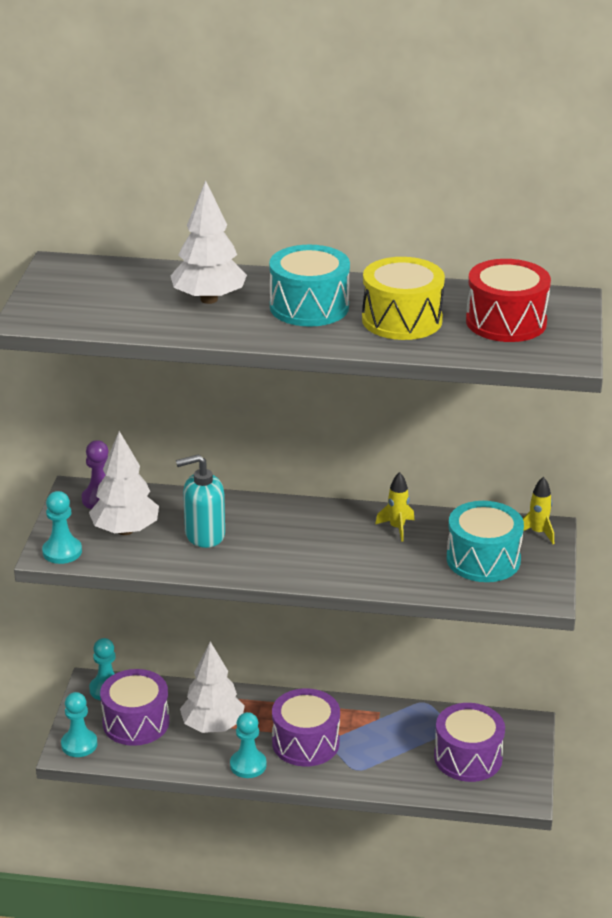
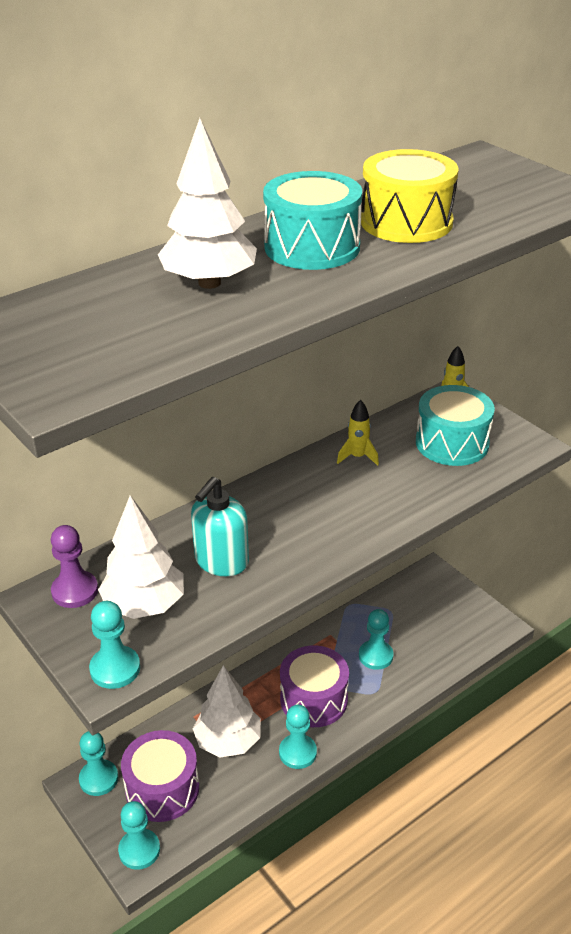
camera: 45 degrees left, 5 degrees up
purple drum [434,703,505,782] -> none
red drum [466,259,551,342] -> none
none -> turquoise pawn [359,609,393,670]

